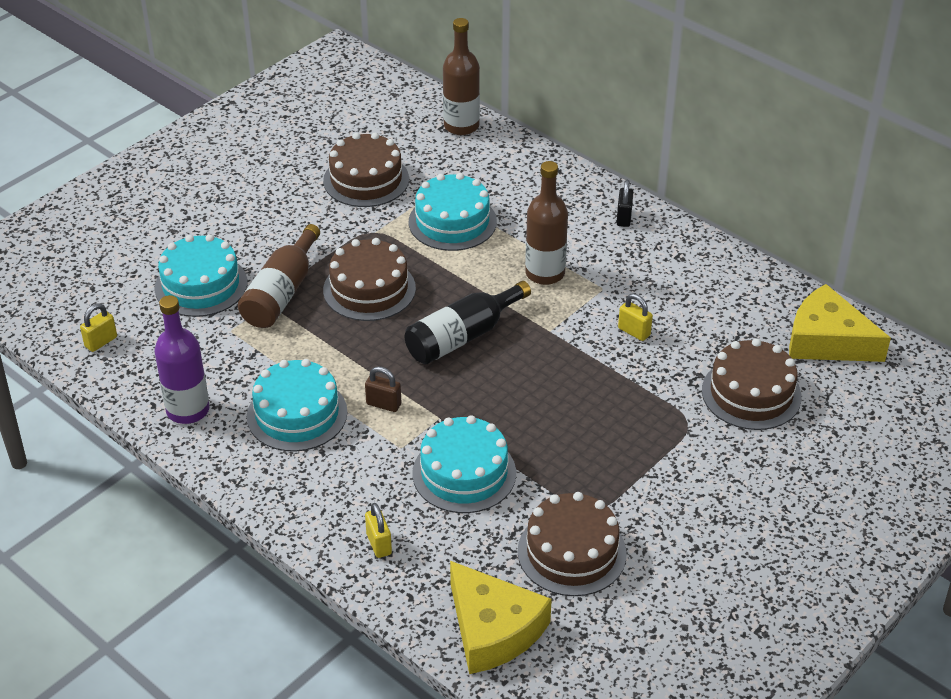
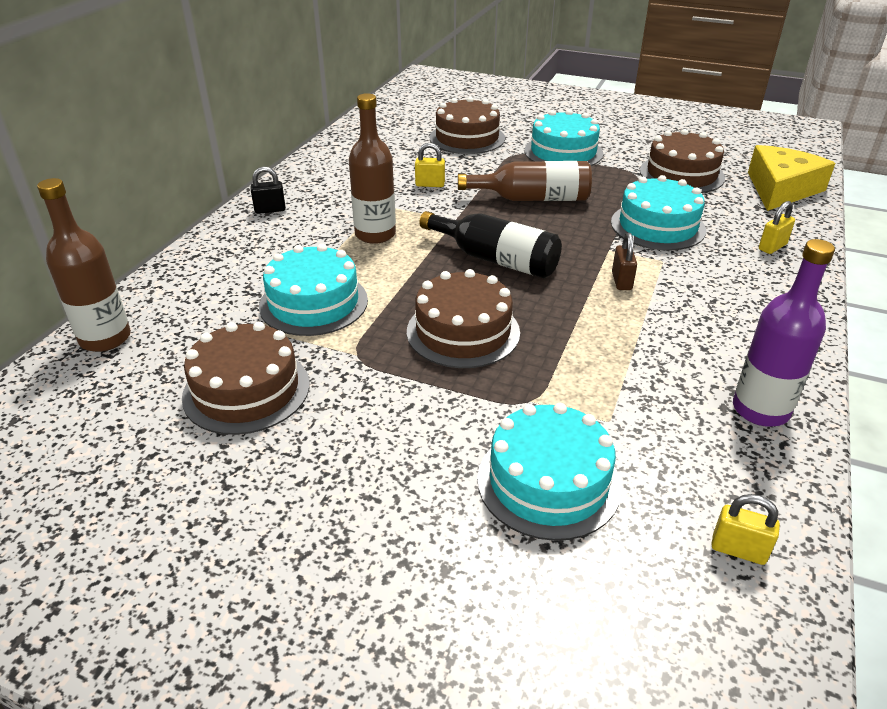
camera: 110 degrees left, 5 degrees down
brown bottle [238,224,320,328] -> brown bottle moved to [458,161,592,201]
turquoise cake [247,359,347,452] -> turquoise cake moved to [524,109,603,166]
yellow padlock [618,294,653,341] -> yellow padlock turned 75 degrees clockwise [415,143,445,187]
yellow cheese [789,284,891,362] -> none

